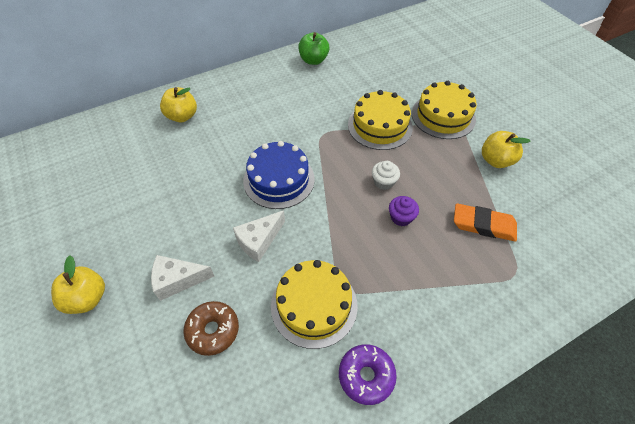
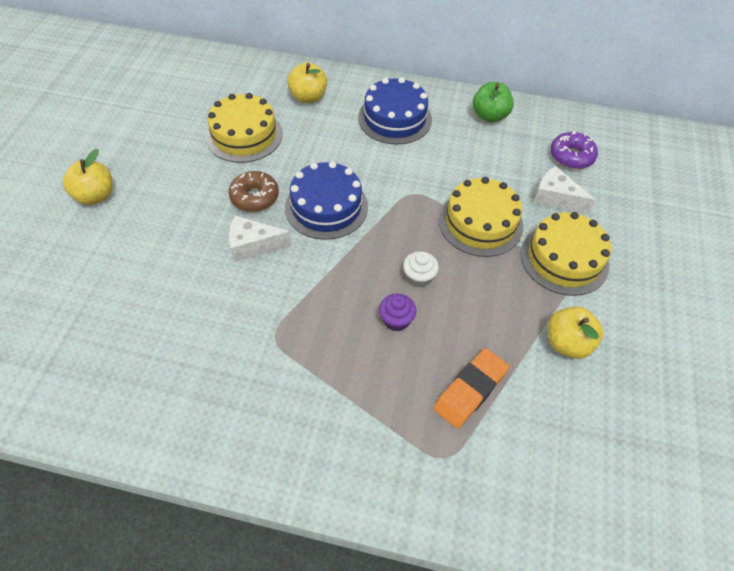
camera: 40 degrees right, 0 degrees up
white cheese [151,255,215,301] -> white cheese moved to [534,166,596,214]
brown donut [183,301,239,356] -> brown donut moved to [229,171,279,212]
yellow cake [271,260,357,349] -> yellow cake moved to [206,93,283,163]
purple donut [339,344,397,405] -> purple donut moved to [550,131,598,169]
orange eraser [454,203,517,241] -> orange eraser turned 75 degrees clockwise [433,348,509,429]
none -> blue cake [358,77,432,144]

